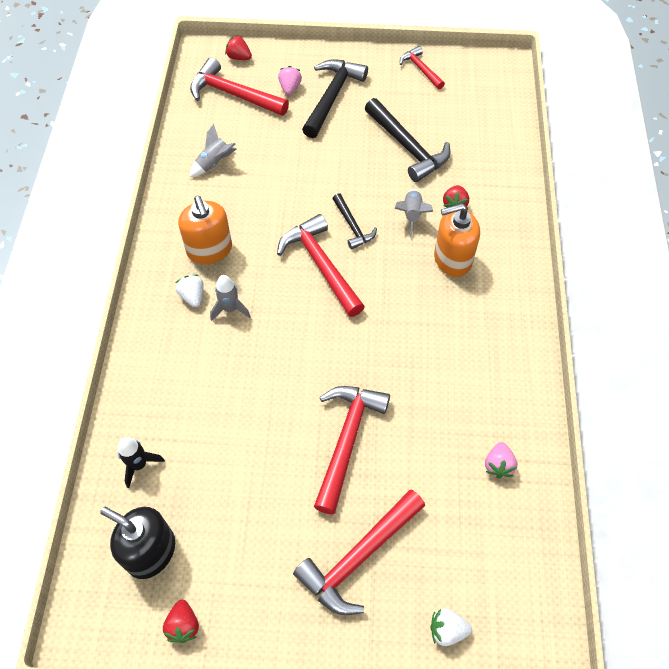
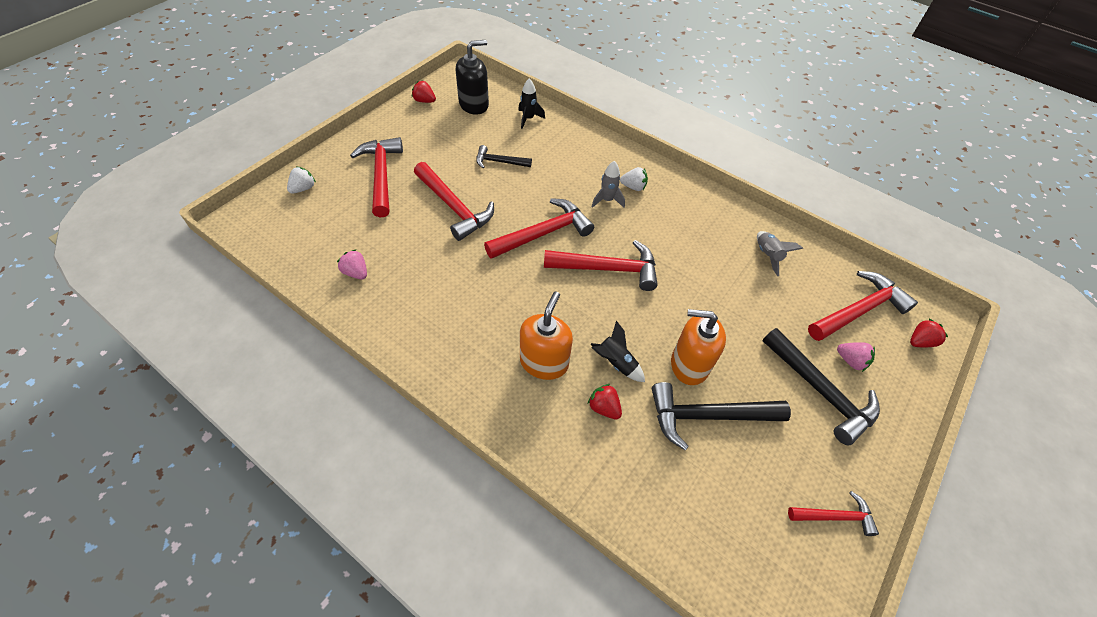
camera: 120 degrees right, 5 degrees down
orange soap dispenser [178,196,232,264] -> orange soap dispenser moved to [671,309,726,385]
black hammer [332,193,377,250] -> black hammer moved to [476,145,532,168]
grey rocket [394,189,433,237] -> black rocket [590,320,645,382]
none -> red hammer [484,198,594,259]

